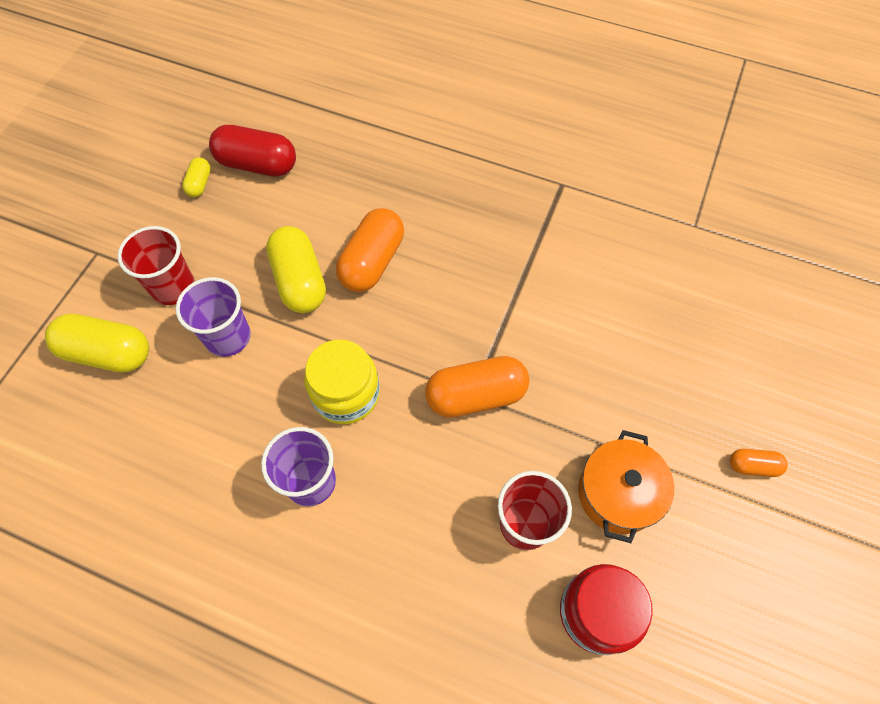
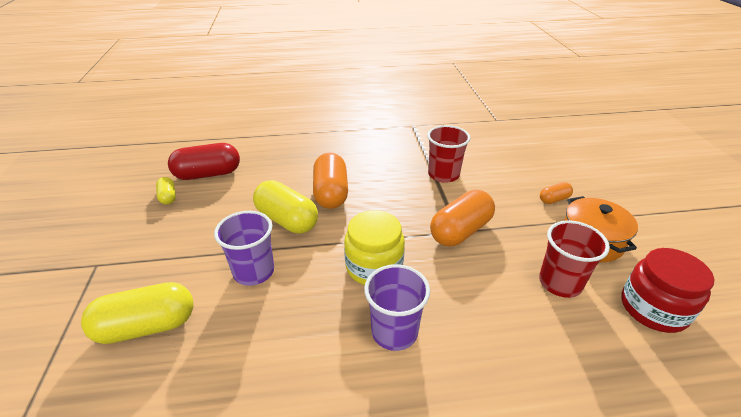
camera: 30 degrees left, 25 degrees down
red cup [117,226,195,305] -> red cup moved to [427,125,471,183]
orange capsule [730,449,788,477] -> orange capsule moved to [540,182,573,204]

